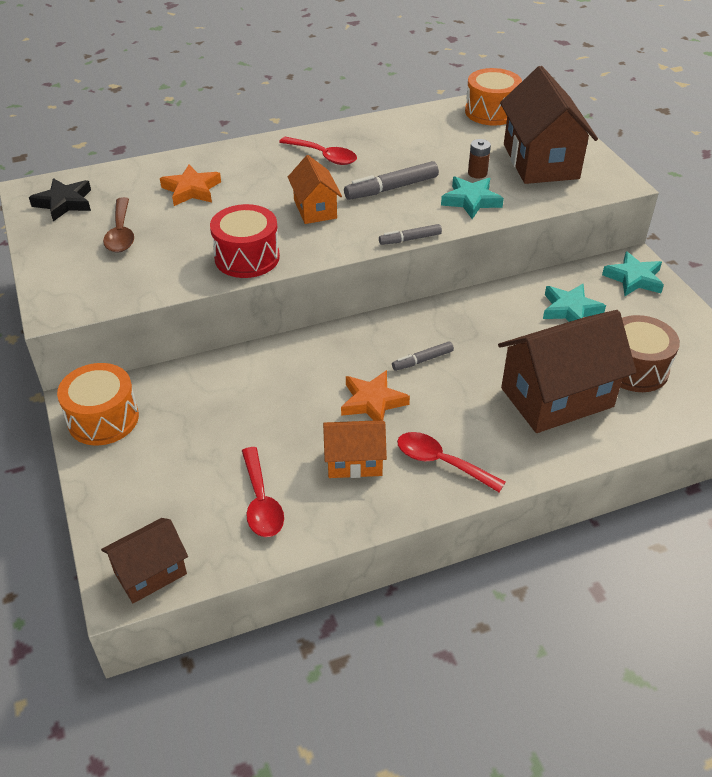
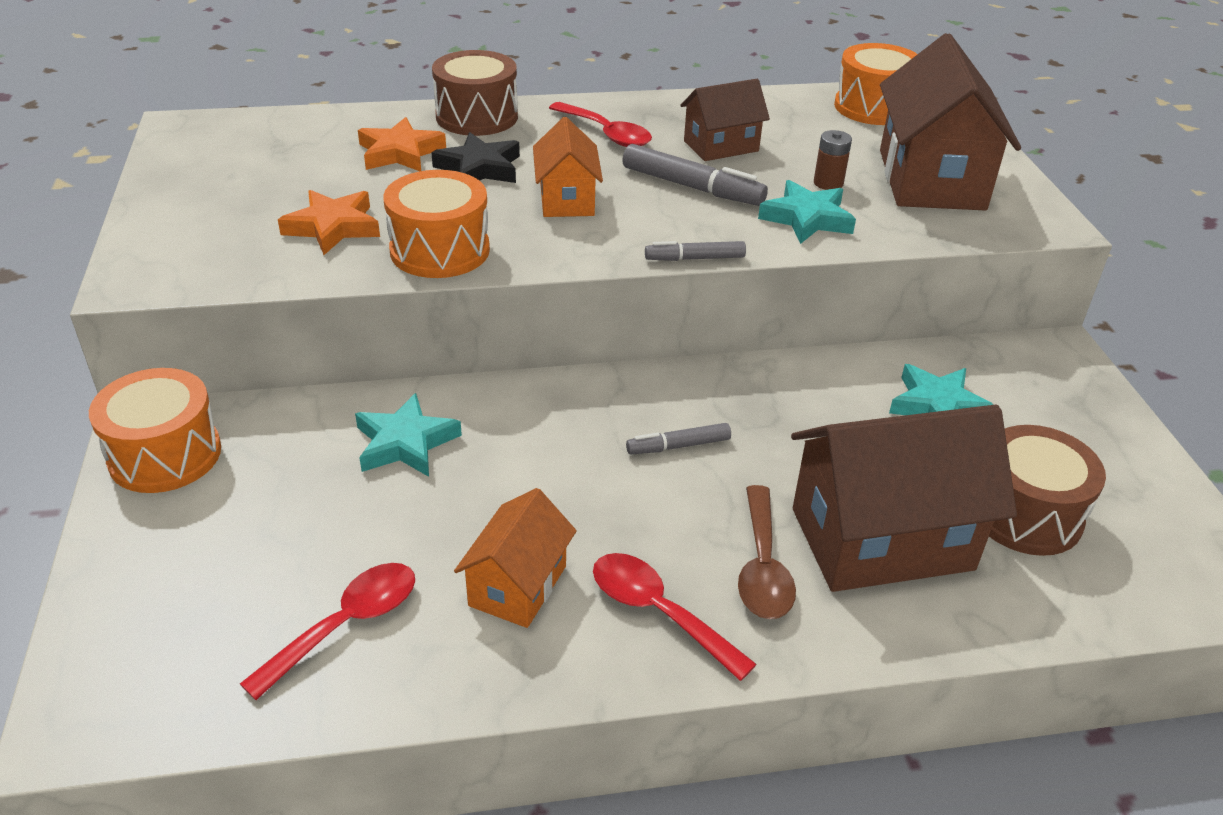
camera: 10 degrees right, 5 degrees down
black star [29,178,91,221] -> black star moved to [431,132,520,183]
brown house [101,518,188,603] -> brown house moved to [680,79,770,161]
brown spoon [103,197,134,252] -> brown spoon moved to [738,485,796,619]
red drum [210,204,280,278] -> orange drum [383,170,490,278]
red spoon [242,447,284,537] -> red spoon turned 135 degrees counterclockwise [240,563,415,700]
orange house [323,420,387,478] -> orange house turned 75 degrees counterclockwise [454,488,577,628]
orange star [341,370,410,421] -> orange star moved to [278,190,380,255]
grey marker [344,161,439,200] -> grey marker turned 135 degrees counterclockwise [623,144,768,206]
turquoise star [602,251,664,296] -> turquoise star moved to [355,393,462,477]
none -> brown drum [432,50,518,136]

